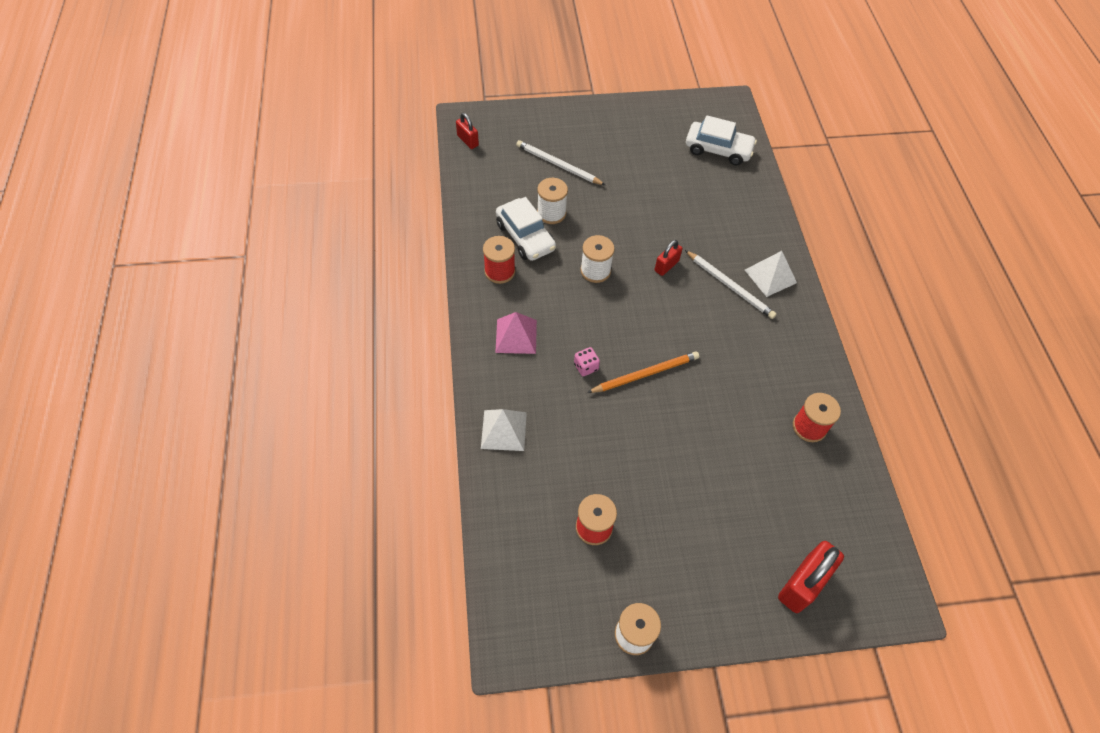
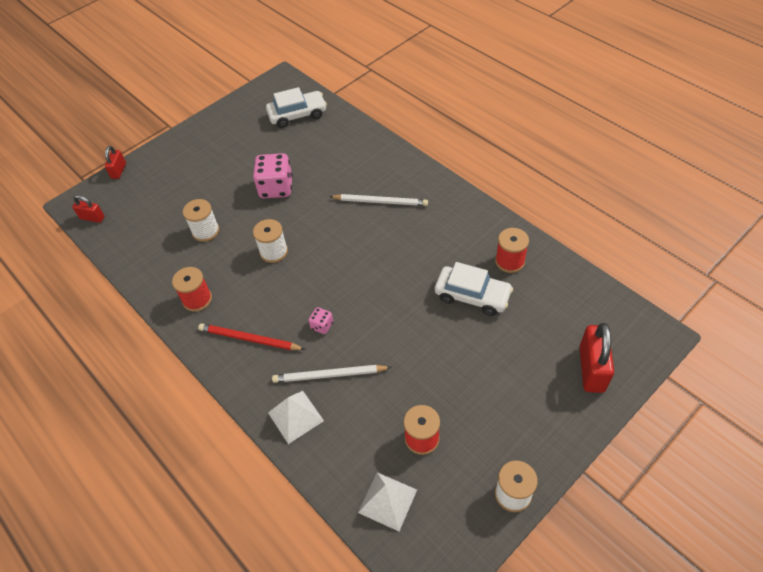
camera: 30 degrees left, 5 degrees down
pink pyramid [495,312,537,354] -> red pencil [198,323,305,350]
white car [496,197,556,261] -> white car moved to [435,262,513,316]
white pencil [516,140,605,185] -> white pencil moved to [272,365,391,383]
orange pencil [587,351,699,393] -> none
red padlock [655,240,682,276] -> red padlock moved to [105,146,126,179]
white pyramid [745,251,797,297] -> white pyramid moved to [358,472,417,531]
none -> pink dice [253,153,293,198]

